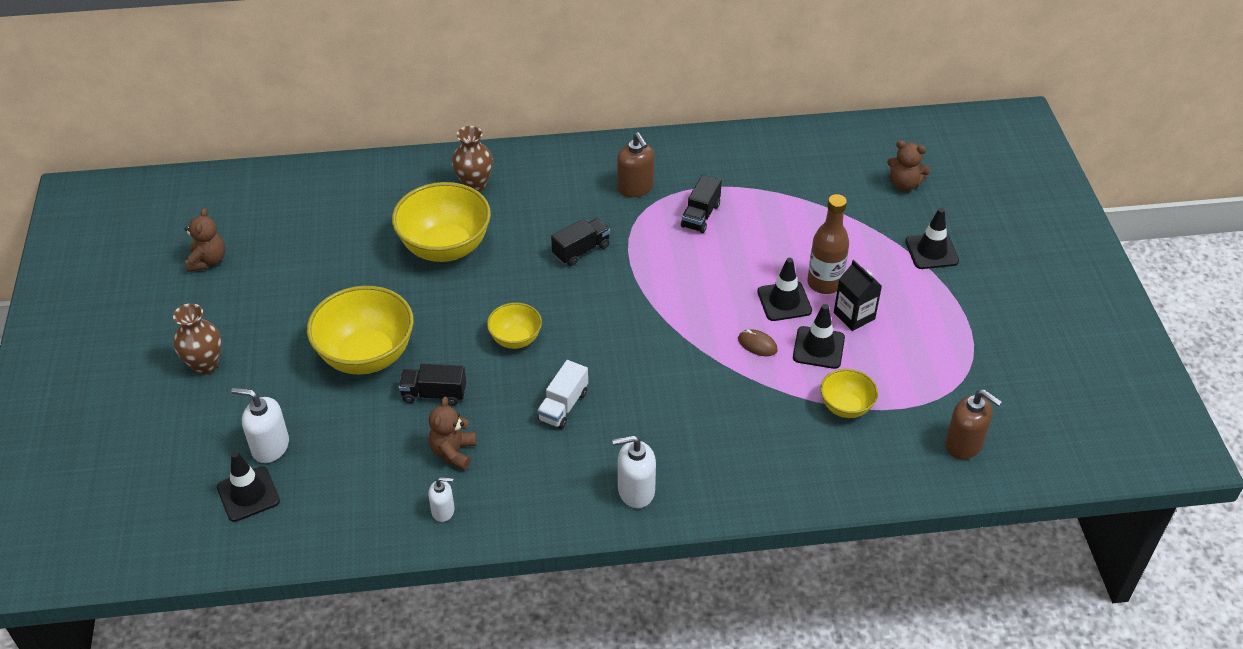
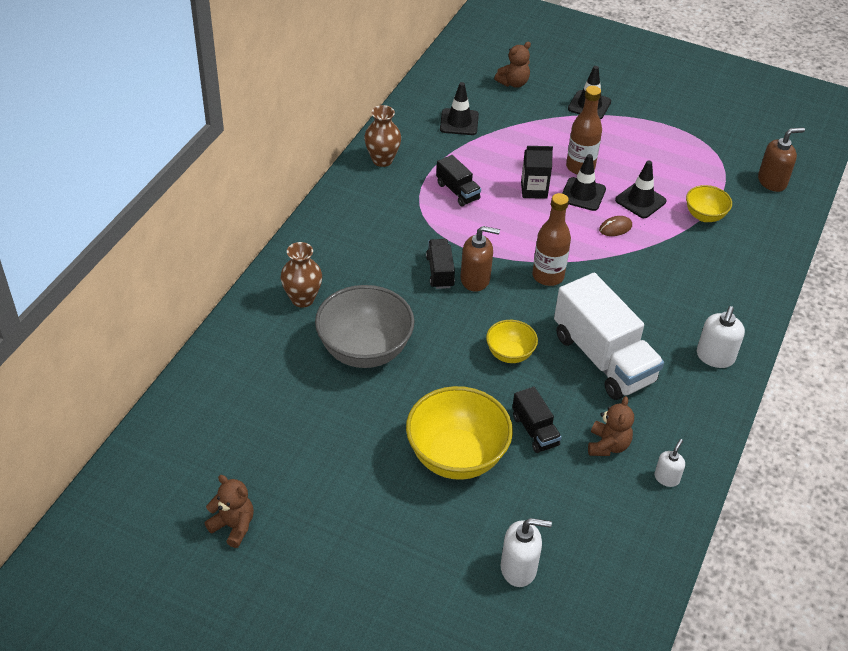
camera: 60 degrees left, 0 degrees up
brown vase [173,303,222,375] -> brown vase moved to [364,105,401,167]
black traffic cone [217,451,280,522] -> black traffic cone moved to [440,82,479,135]
white soap dispenser [231,388,289,463] -> white soap dispenser turned 135 degrees counterclockwise [501,518,552,587]
yellow bowl [392,182,491,262] -> grey bowl [315,285,415,368]
black truck [399,364,466,405] -> black truck turned 60 degrees counterclockwise [512,387,562,453]
brown teddy bear [429,397,476,470] -> brown teddy bear turned 120 degrees counterclockwise [588,396,634,456]
white truck [537,360,588,429] -> white truck [554,273,664,400], size x2.05
brown soap dispenser [617,132,654,197] -> brown soap dispenser moved to [461,226,500,292]
black carton [834,260,882,331] -> black carton moved to [521,146,553,199]
none -> brown bottle [532,193,571,286]

